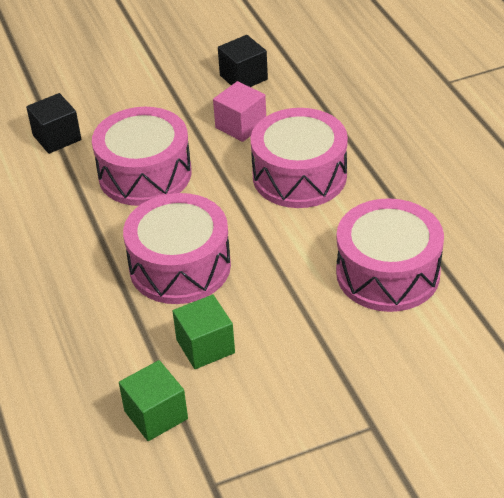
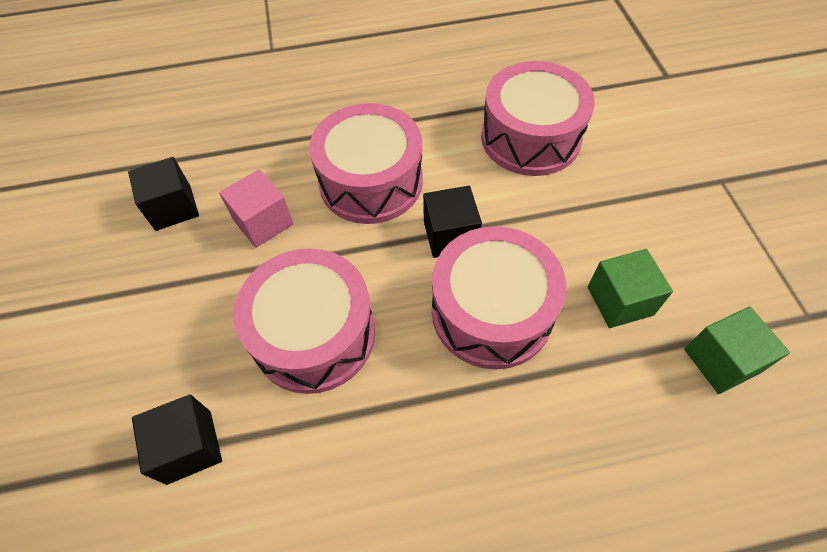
camera: 80 degrees left, 15 degrees up
none -> black cube [423,186,482,258]

